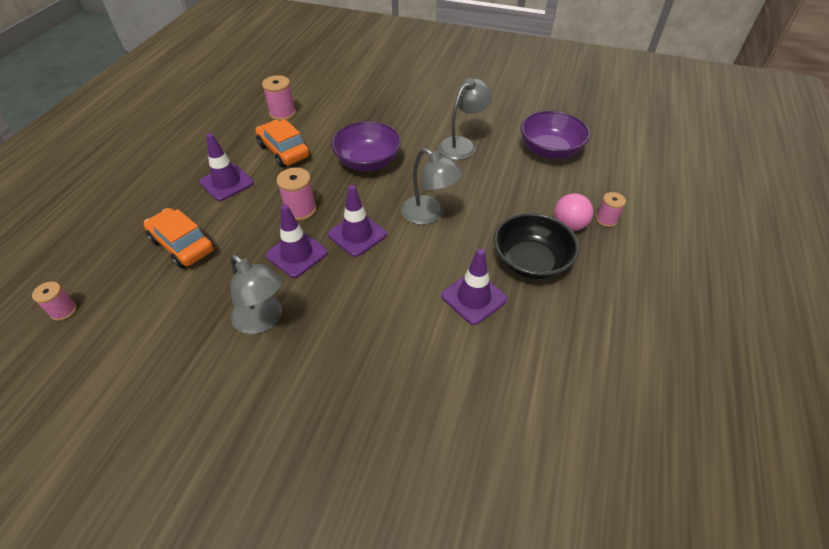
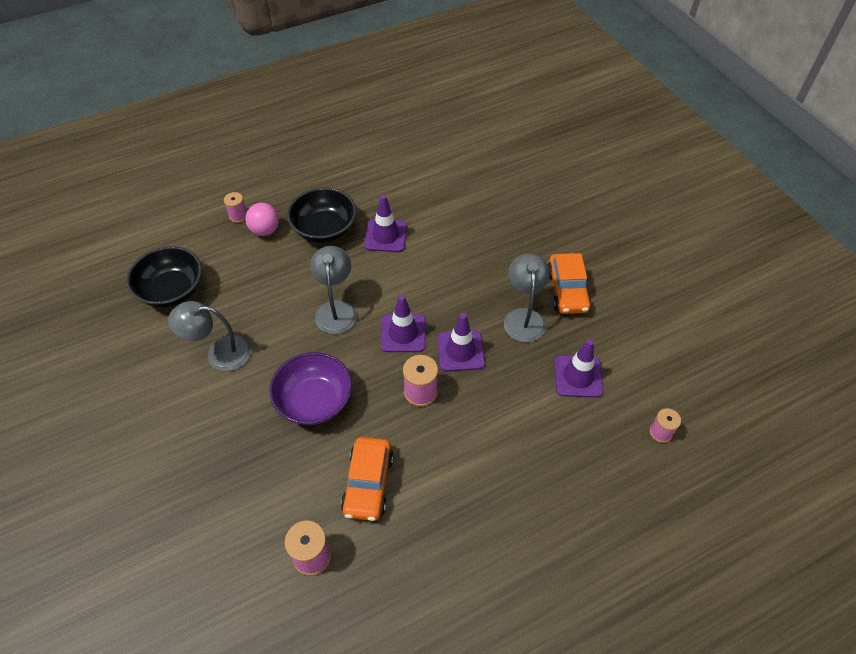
camera: 135 degrees left, 5 degrees up
orange car [144,208,214,269] -> orange car moved to [548,253,592,314]
purple traffic cone [200,133,254,201] -> purple traffic cone moved to [554,339,603,398]
purple bowl [521,111,590,159] -> black bowl [126,246,202,308]

